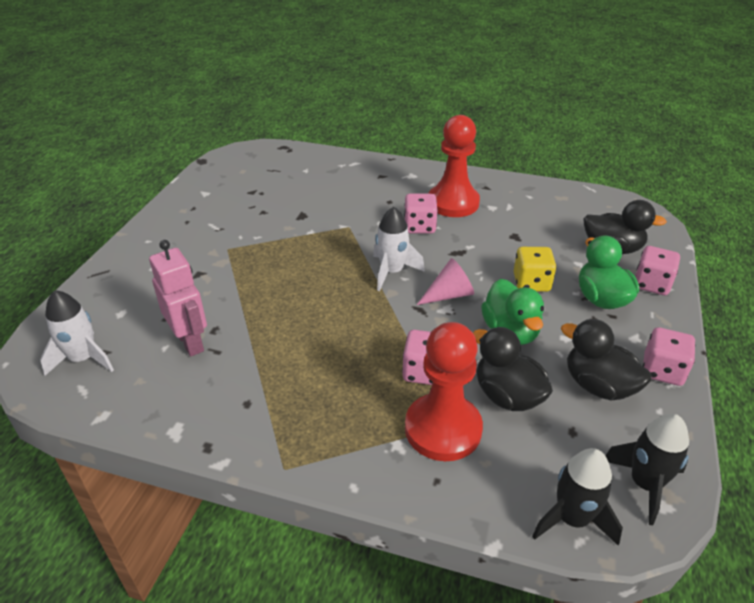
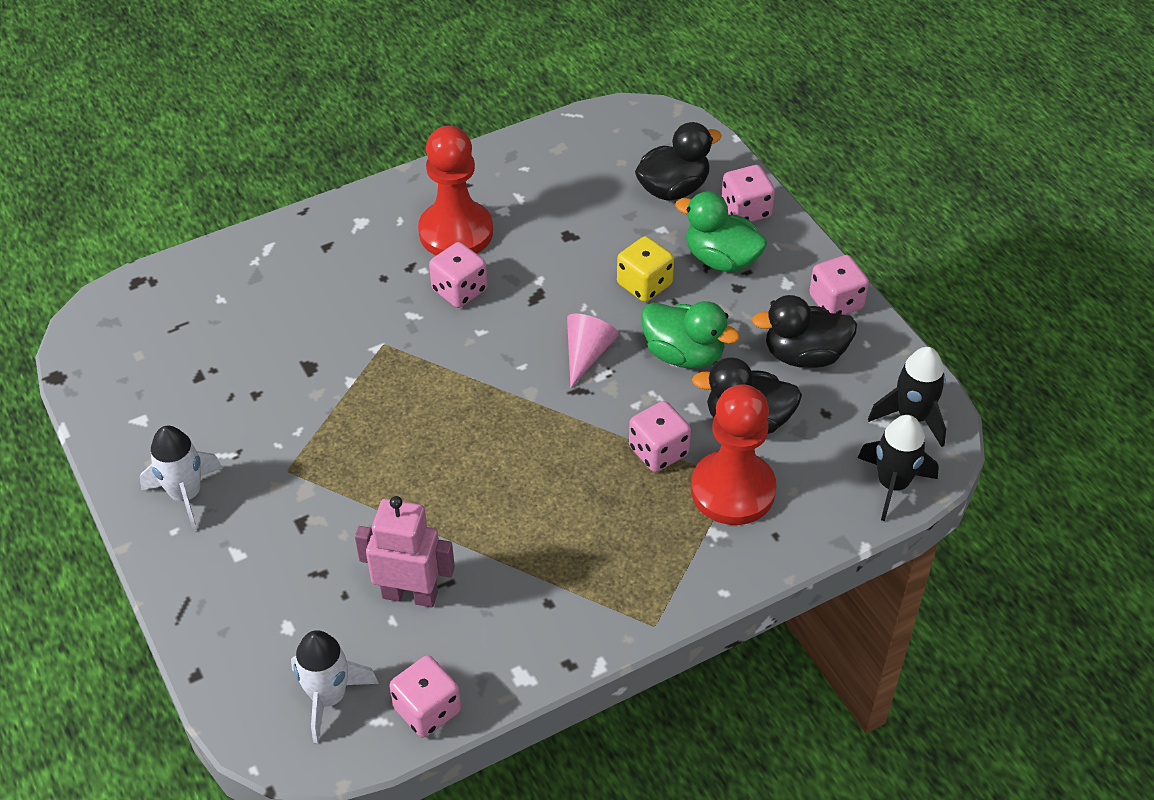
camera: 45 degrees left, 10 degrees up
white rocket [373,207,425,291] -> white rocket moved to [140,426,222,532]
none -> pink dice [389,655,461,738]

